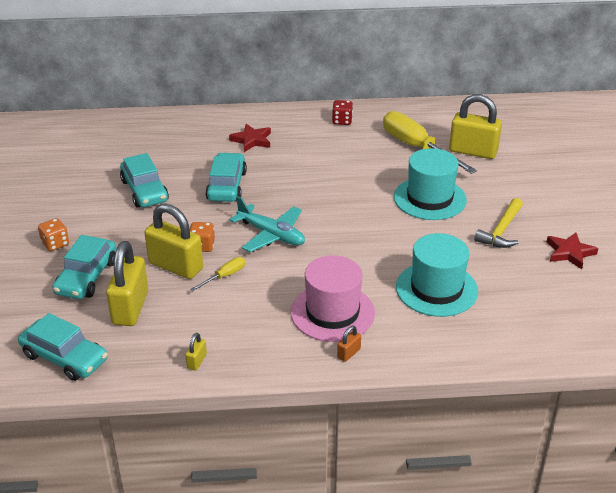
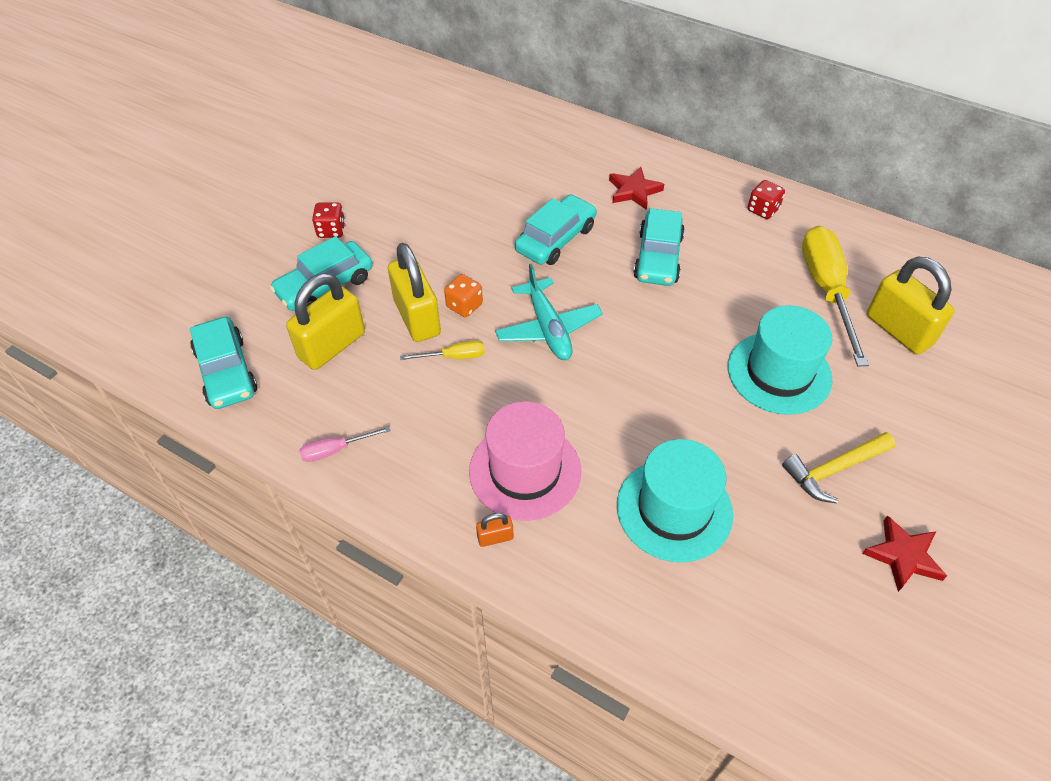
camera: 35 degrees right, 15 degrees up
orange dice [38,218,69,251] -> red dice [312,202,345,238]
turquoise car [120,153,169,207] -> turquoise car moved to [633,208,685,286]
yellow padlock [185,333,207,370] -> pink screwdriver [299,426,391,462]

